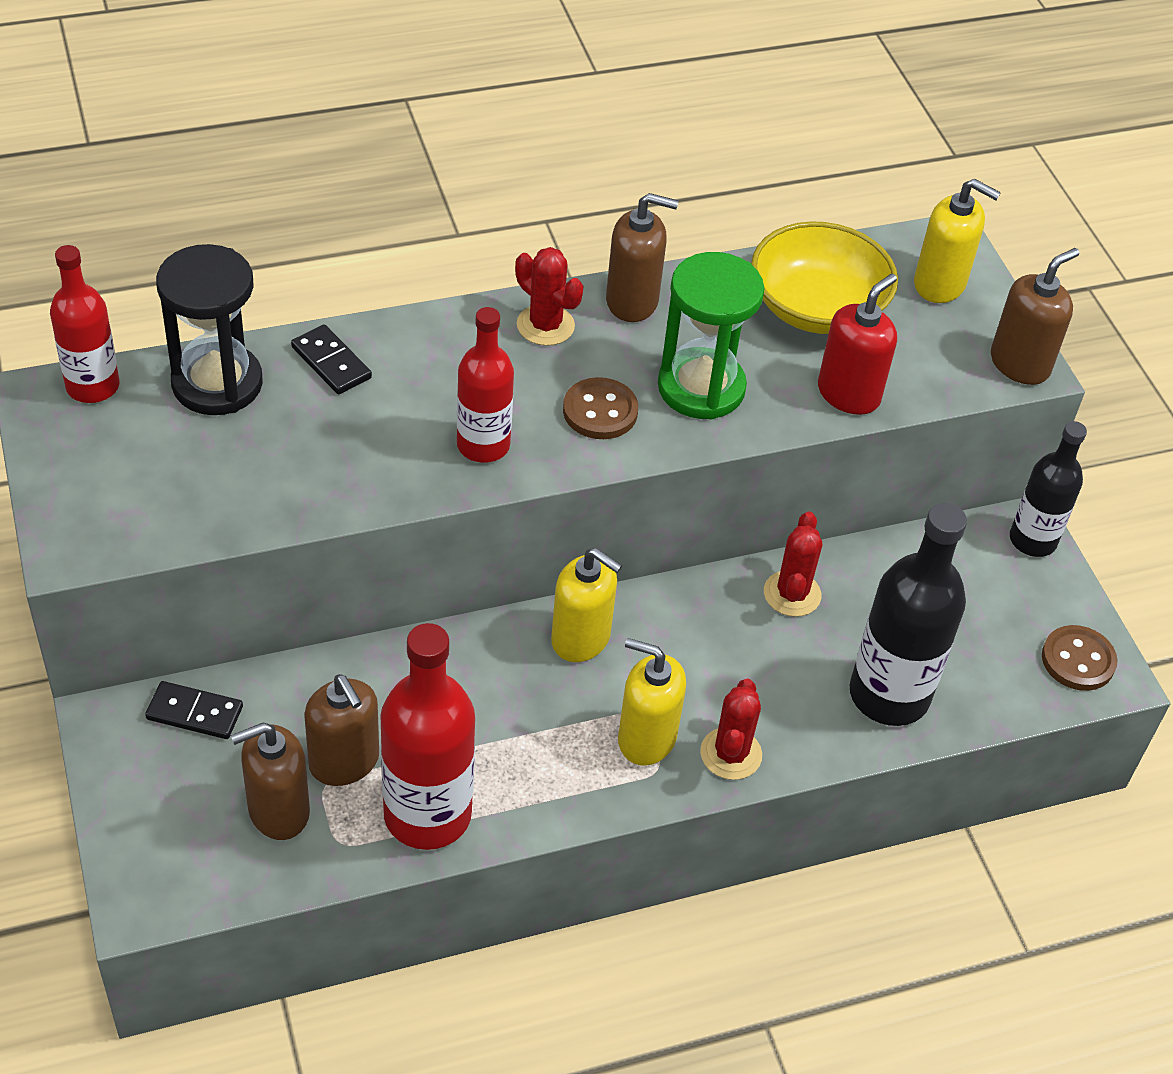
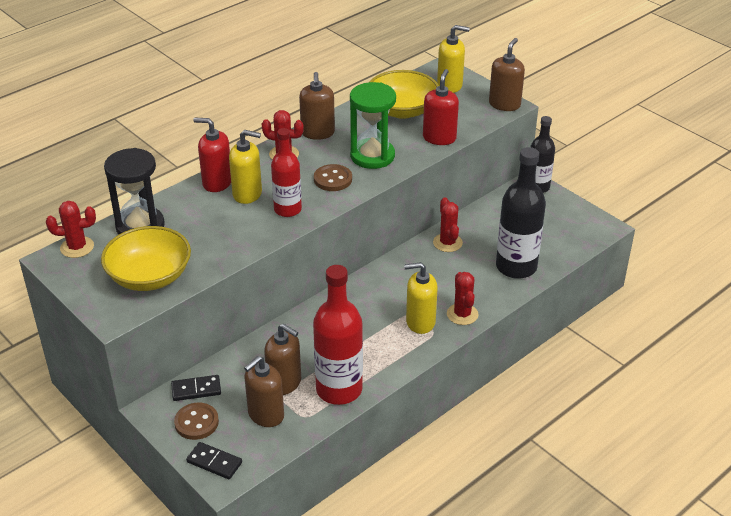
camera: 20 degrees left, 10 degrees down
red bottle [50,245,119,403] -> red cactus [46,201,96,258]
black domino [291,324,372,394] -> black domino moved to [186,442,242,479]
yellow soap dispenser [551,548,622,662] -> yellow soap dispenser moved to [229,130,262,204]
brown soap dispenser [606,193,678,322] -> brown soap dispenser turned 105 degrees clockwise [299,72,335,140]
brown button [1042,625,1117,691] -> brown button moved to [174,403,219,440]
none -> yellow bowl [101,226,191,291]
none -> red soap dispenser [193,118,231,192]

